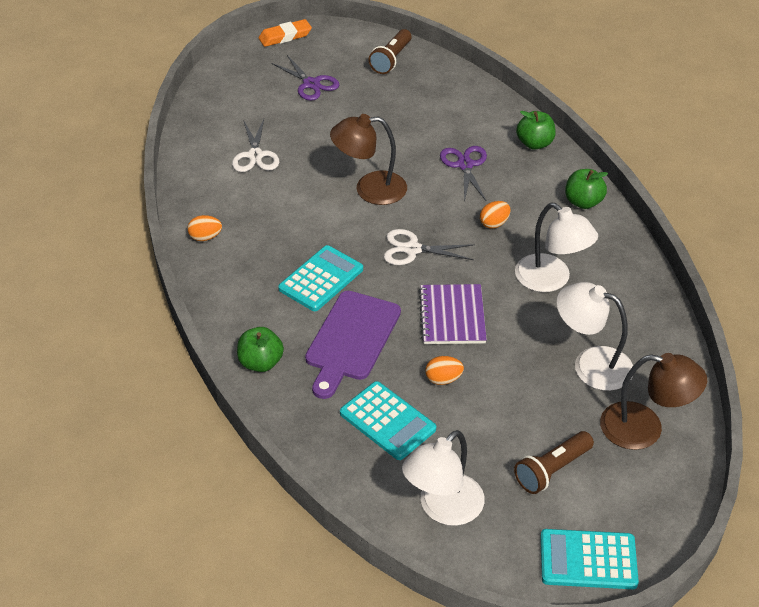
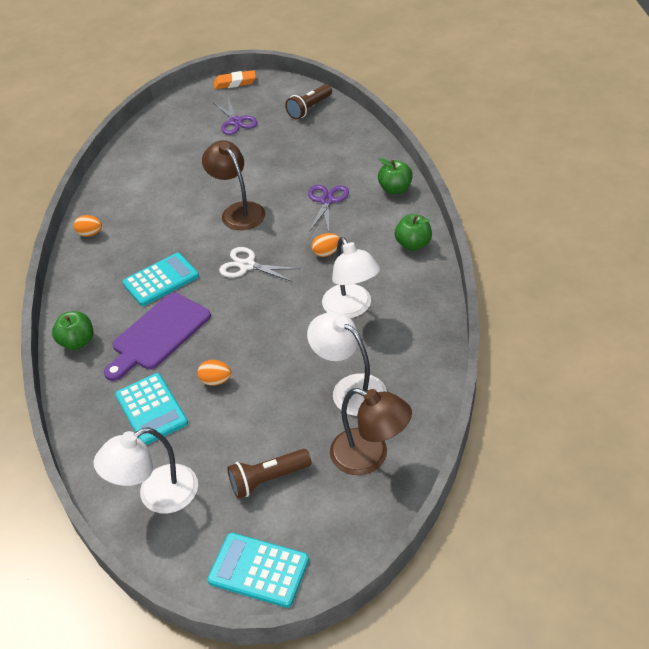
camera: 20 degrees right, 0 degrees up
white scissors [232,119,280,172] -> none
brown lamp [330,114,407,205] -> brown lamp turned 45 degrees clockwise [202,140,265,230]
purple notebook [419,284,487,344] -> none

